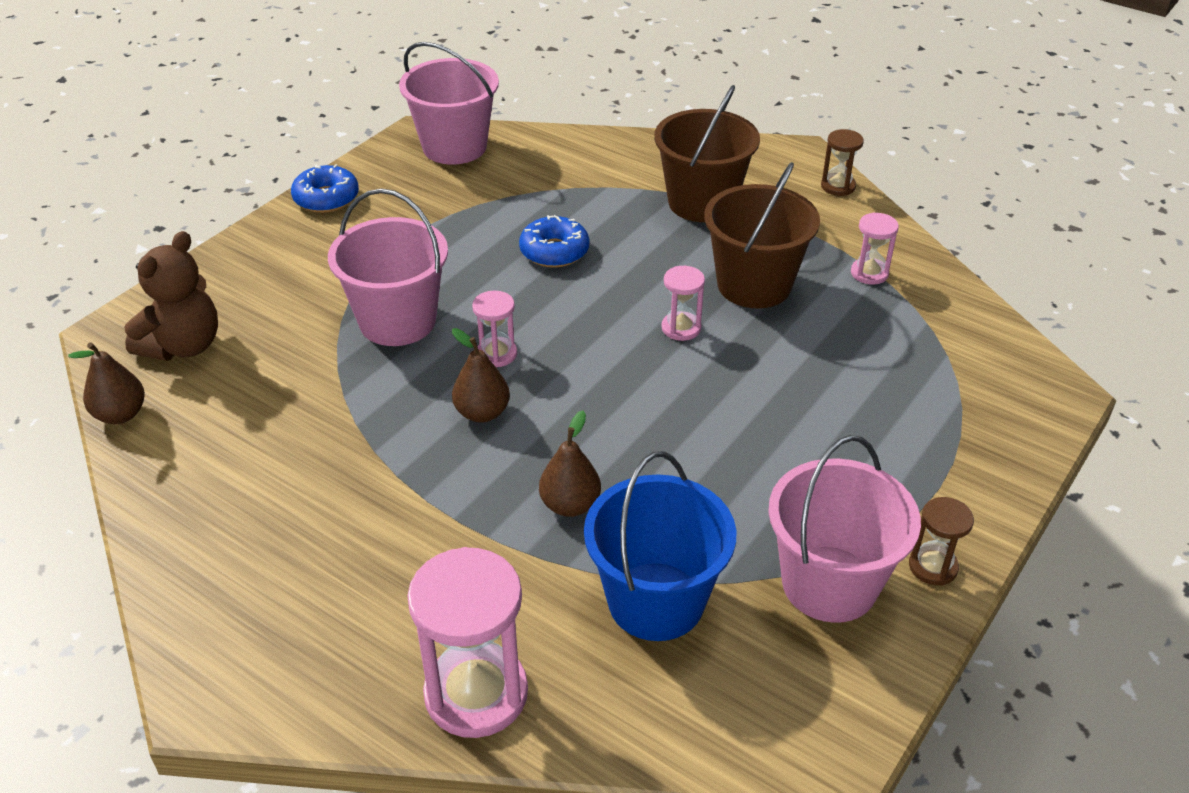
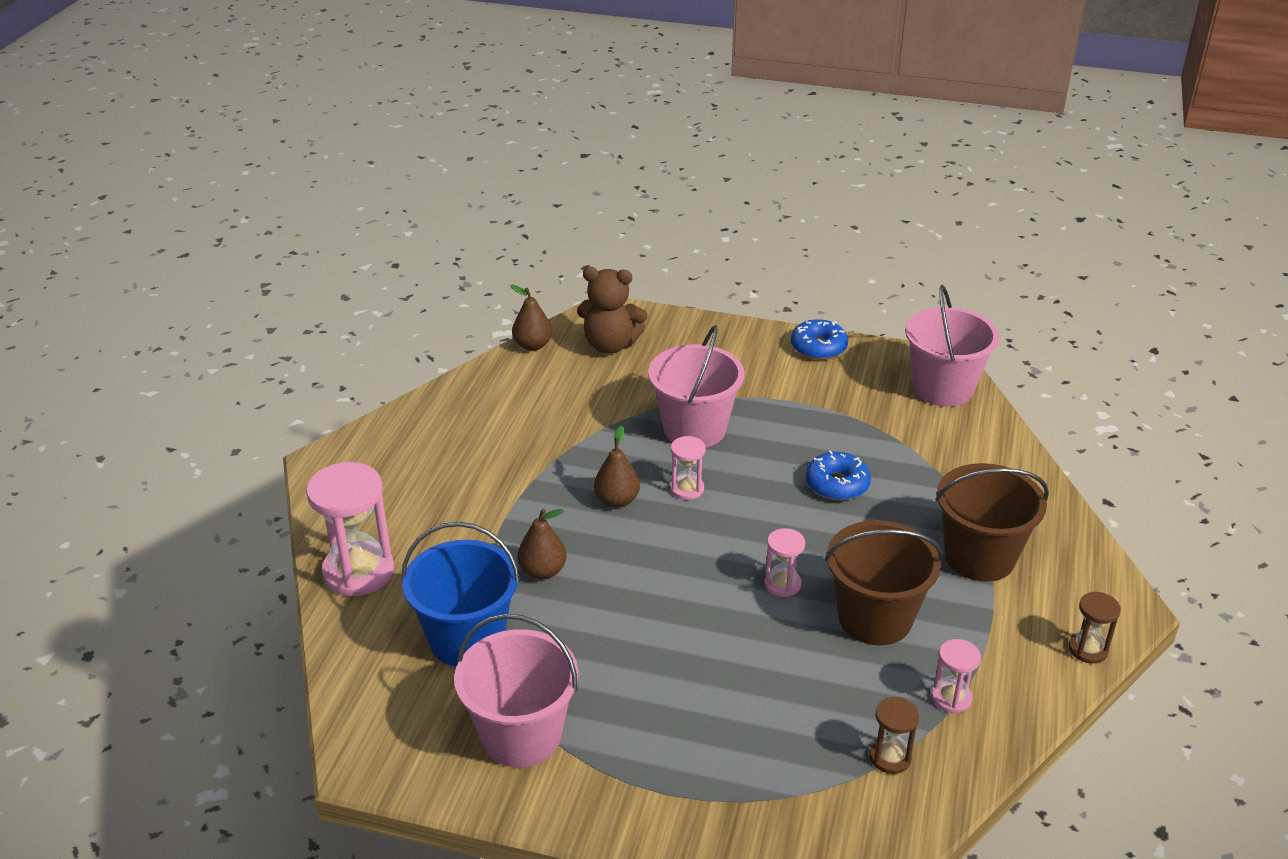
camera: 70 degrees right, 5 degrees down
brown hourglass [909,497,974,585] -> brown hourglass moved to [869,697,919,774]

